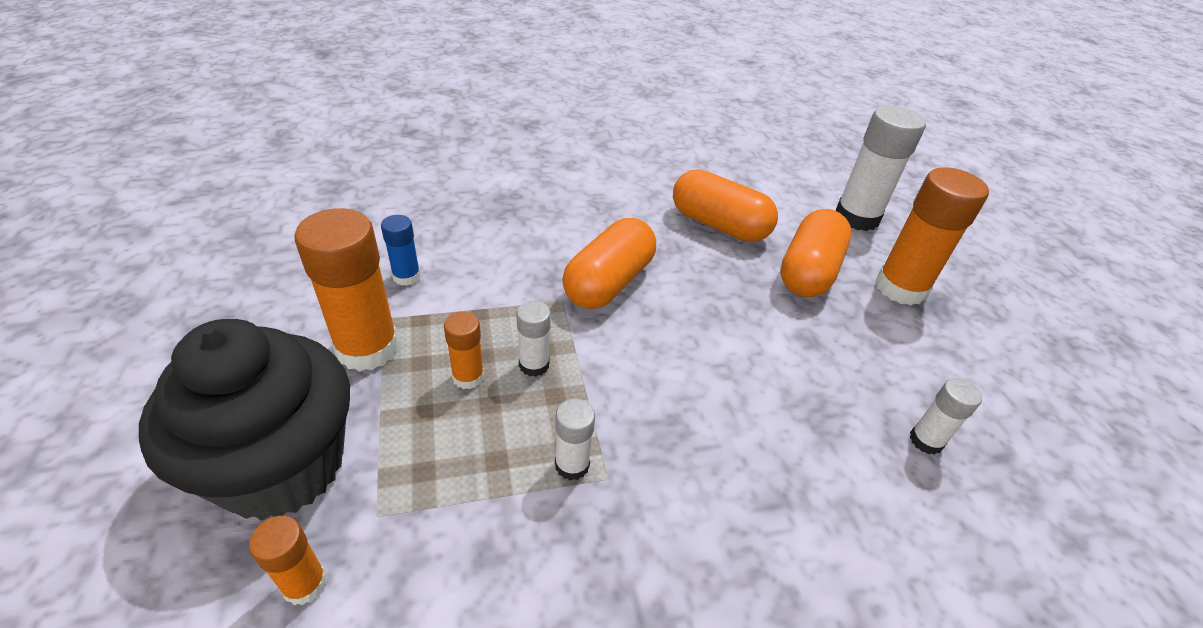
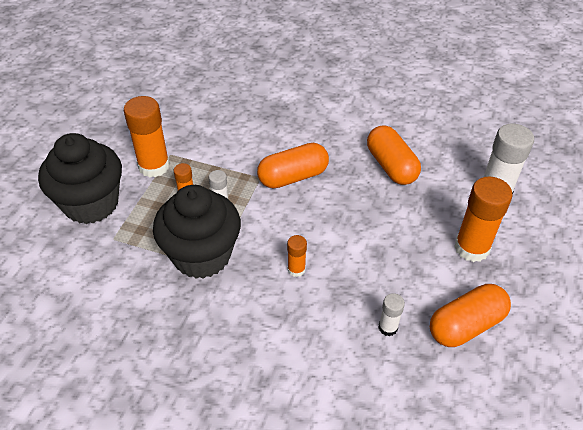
camera: 35 degrees right, 5 degrees up
orange glue stick [249,516,327,605] -> orange glue stick moved to [287,235,307,277]
blue glue stick [381,215,421,286] -> none
white glue stick [555,399,595,481] -> black cupcake [153,185,241,279]
orange capsule [780,209,851,297] -> orange capsule moved to [430,284,511,347]

